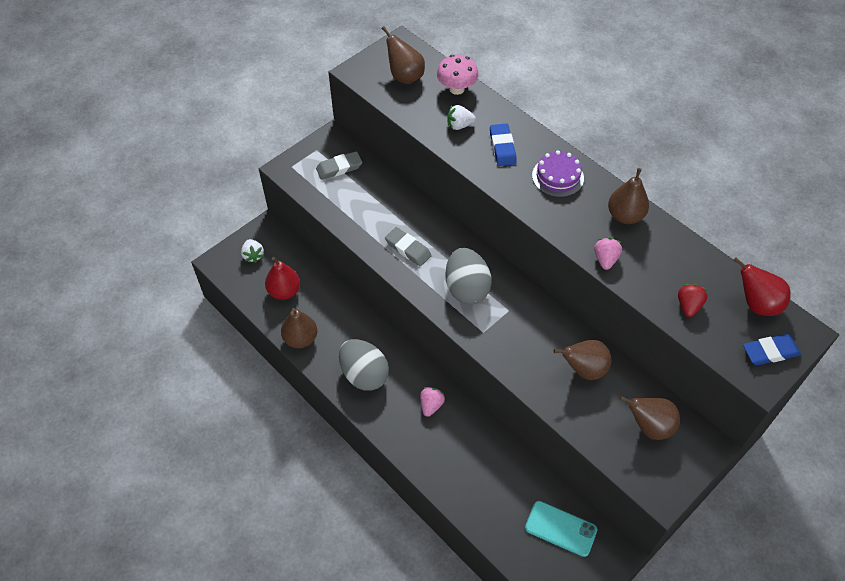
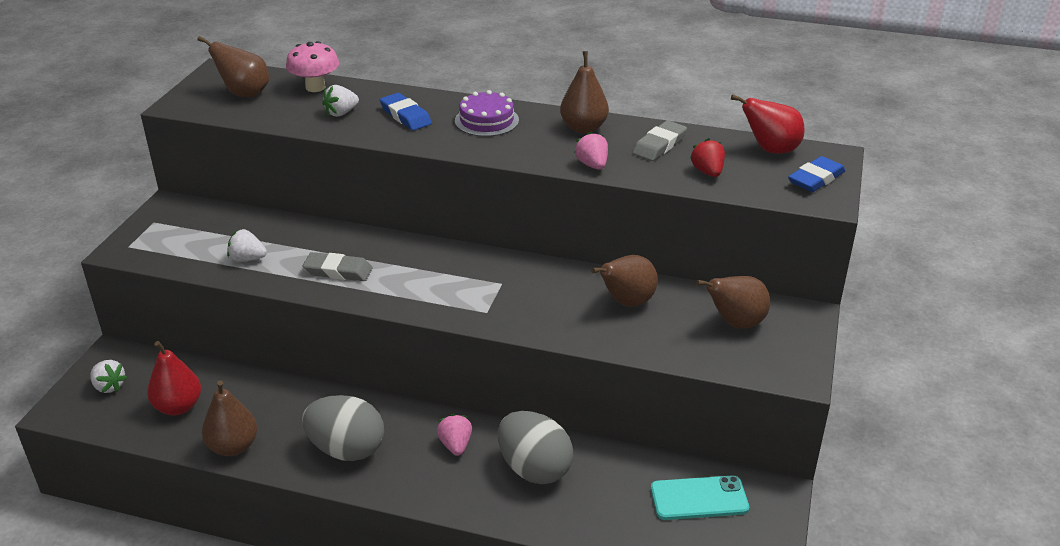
camera: 30 degrees left, 20 degrees down
grey eraser [316,151,362,180] -> grey eraser moved to [632,120,687,161]
grey egg [445,248,492,304] -> grey egg moved to [498,411,573,484]
none -> white strawberry [227,229,267,262]

